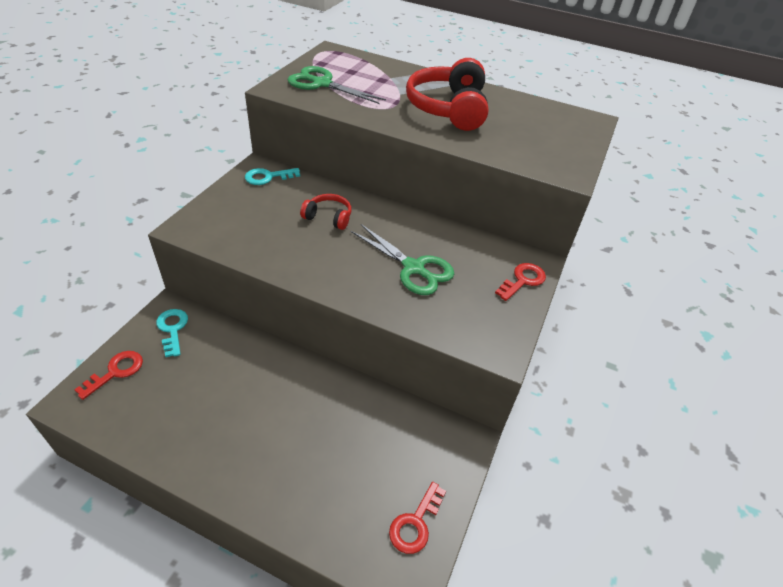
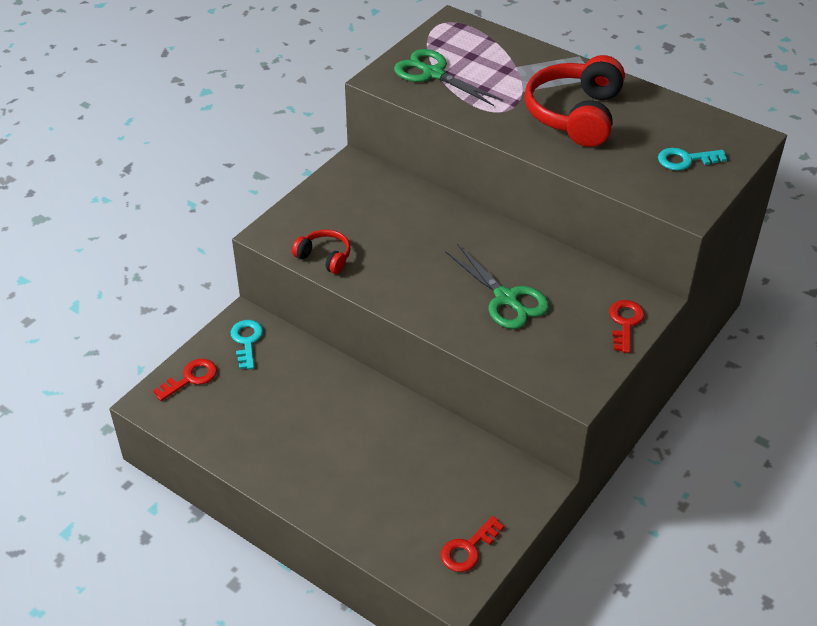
camera: 15 degrees right, 0 degrees up
turquoise key [245,168,300,185] -> turquoise key moved to [658,148,727,170]
red headphones [300,194,351,230] -> red headphones moved to [292,229,351,274]
red key [495,263,546,301] -> red key turned 45 degrees counterclockwise [609,300,644,353]

